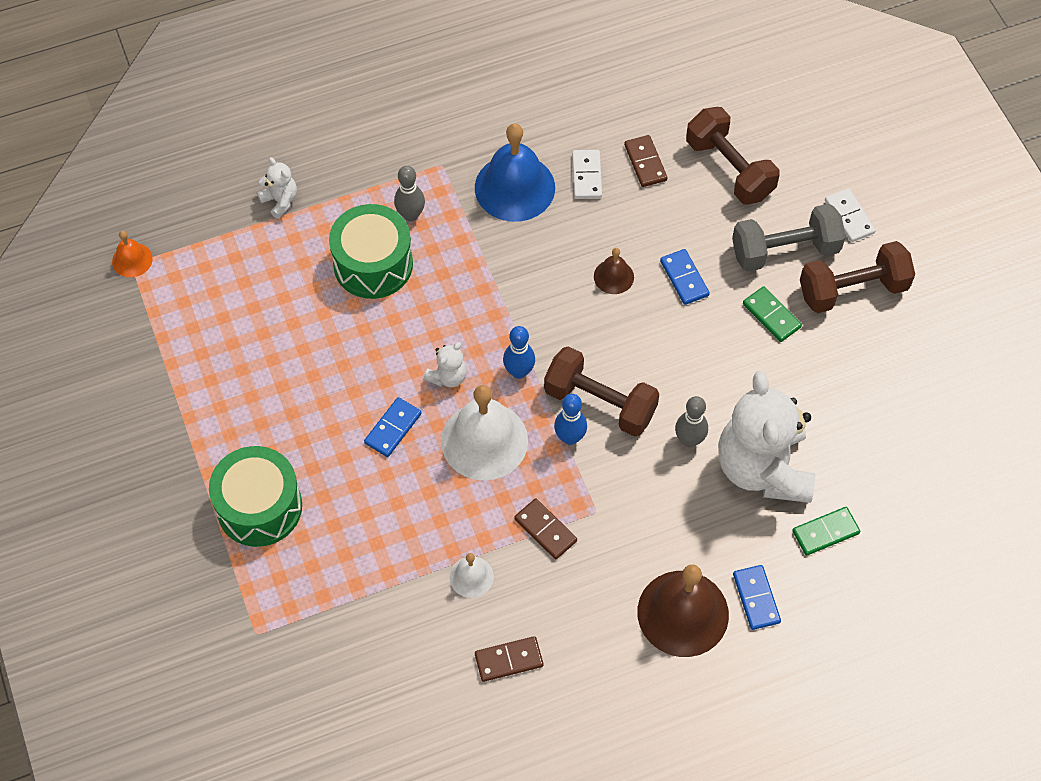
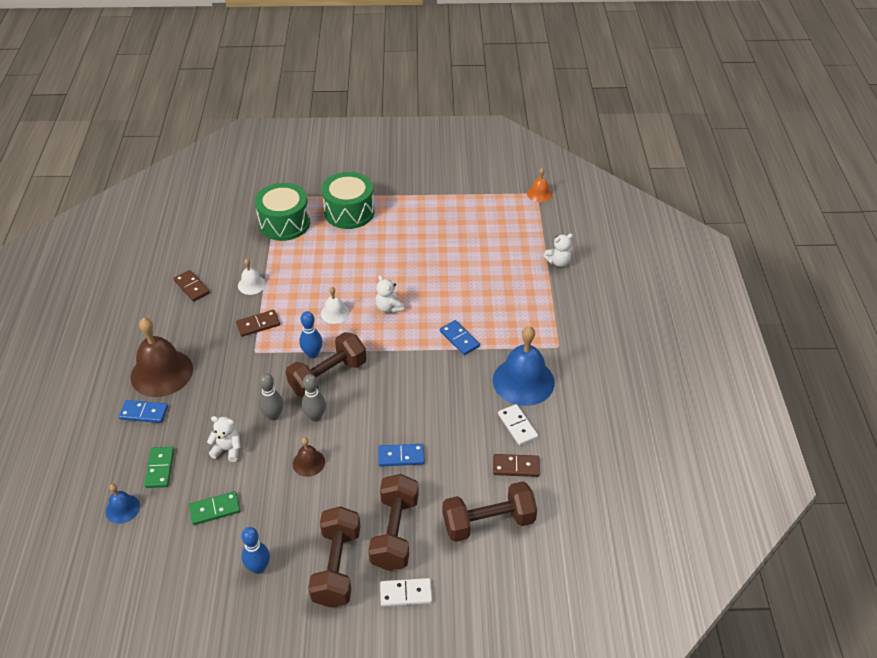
camera: 110 degrees right, 15 degrees down
green drum [329,204,413,299] -> green drum moved to [255,183,310,241]
blue domino [364,397,422,457] -> blue domino moved to [440,320,480,355]
grey bowling pin [394,166,425,221] -> grey bowling pin moved to [302,374,326,422]
white bell [441,385,528,481] -> white bell [321,287,349,324], size x0.49
brown domino [475,636,543,682] -> brown domino turned 45 degrees counterclockwise [174,270,210,302]
blue bowling pin [503,326,535,379] -> blue bowling pin moved to [241,527,270,574]
white domino [572,150,602,199] -> white domino turned 45 degrees clockwise [498,404,538,445]
brown bell [594,248,634,294] -> brown bell moved to [293,437,325,477]
white teddy bear [718,371,815,503] -> white teddy bear [207,416,241,462], size x0.42
grey dumbbell [732,204,846,272] -> brown dumbbell [368,474,419,571]
green domino [743,286,802,342] -> green domino moved to [189,491,241,525]
none -> blue bell [106,484,140,524]

